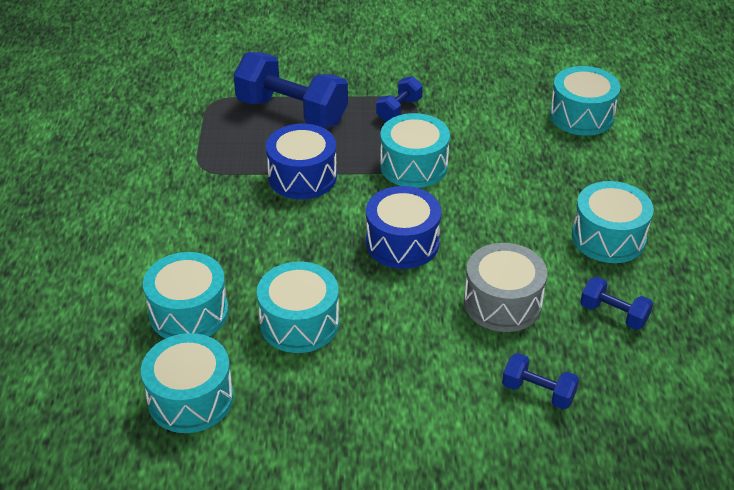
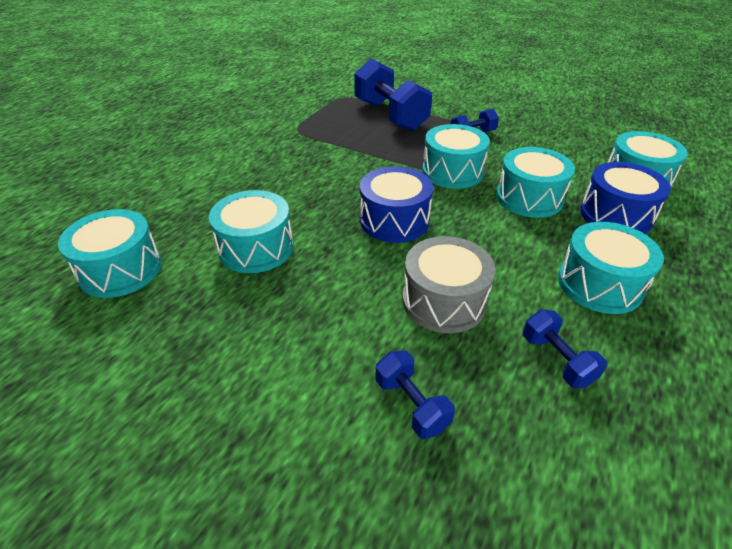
camera: 30 degrees right, 0 degrees up
turquoise drum [143,252,229,339] -> turquoise drum moved to [496,147,575,218]
blue drum [266,124,337,199] -> blue drum moved to [580,162,671,234]

